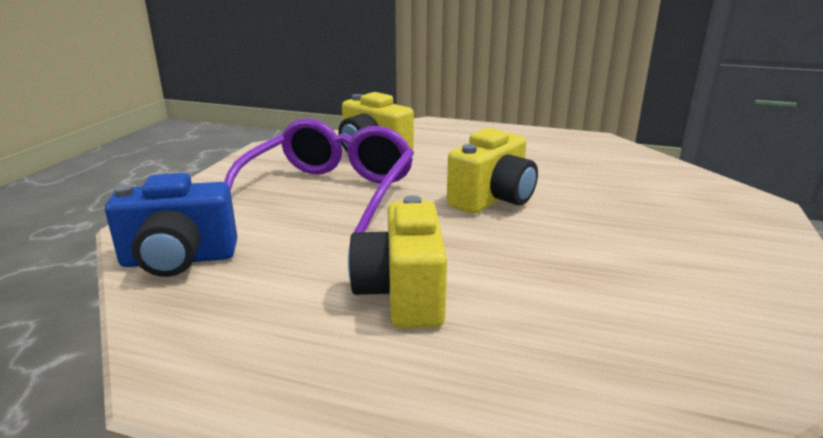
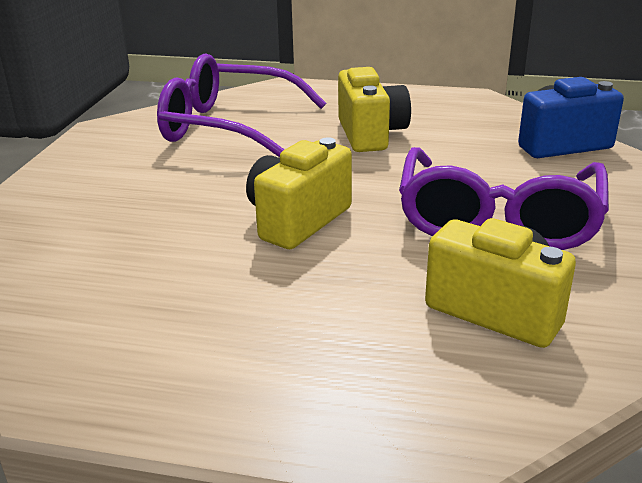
camera: 175 degrees right, 5 degrees up
none -> purple glasses [157,53,326,157]

